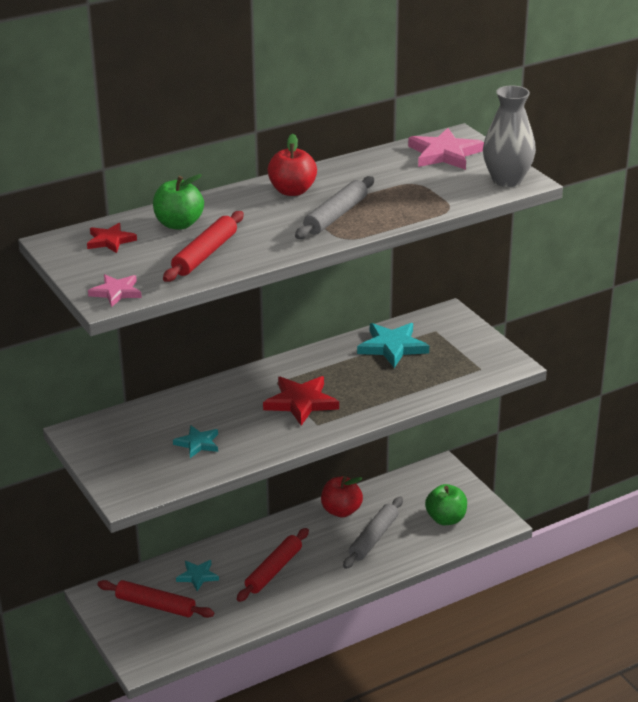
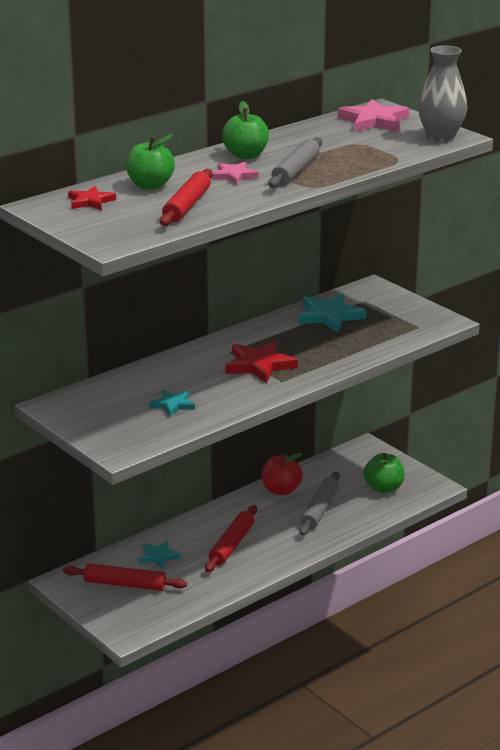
camera: 10 degrees left, 5 degrees down
pink star [88,274,142,307] -> pink star moved to [211,162,258,185]
red apple [267,134,317,196] -> green apple [222,101,269,159]

